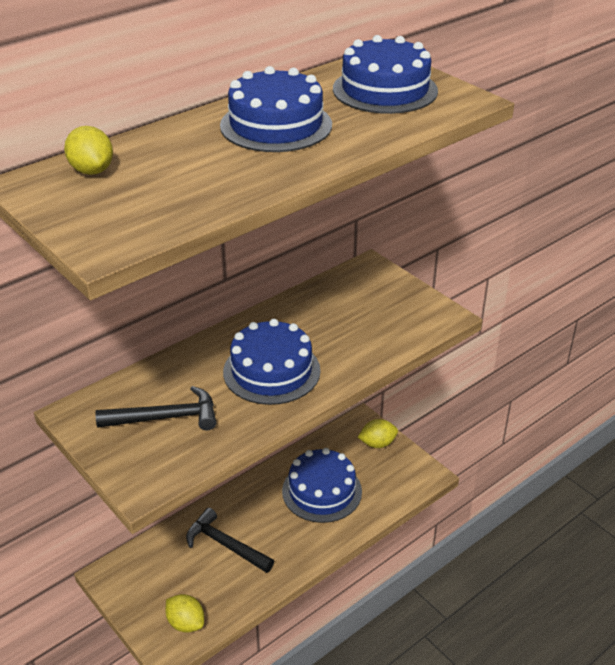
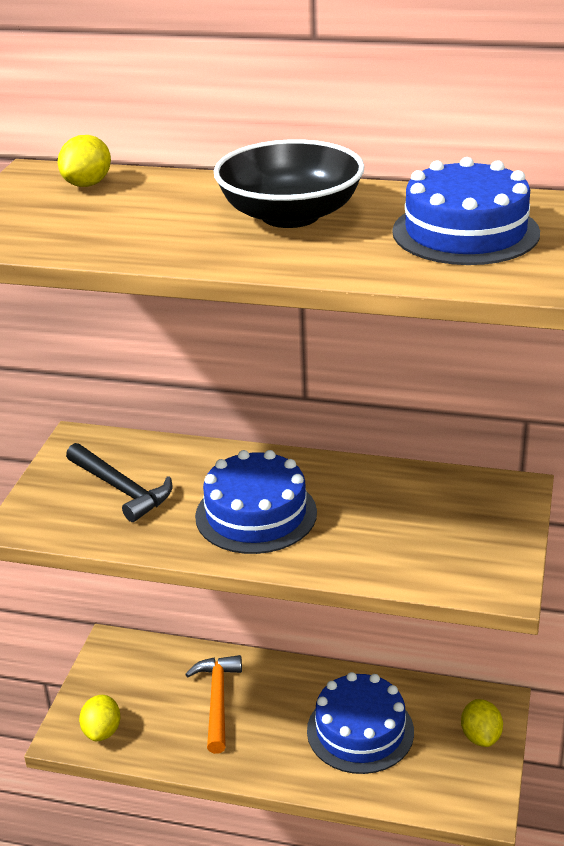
camera: 55 degrees right, 5 degrees down
black hammer [186,508,274,573] -> orange hammer [185,655,242,754]
blue cake [220,66,332,152] -> black bowl [214,139,365,228]
yellow lemon [358,419,398,448] -> yellow lemon turned 45 degrees clockwise [461,699,503,747]

